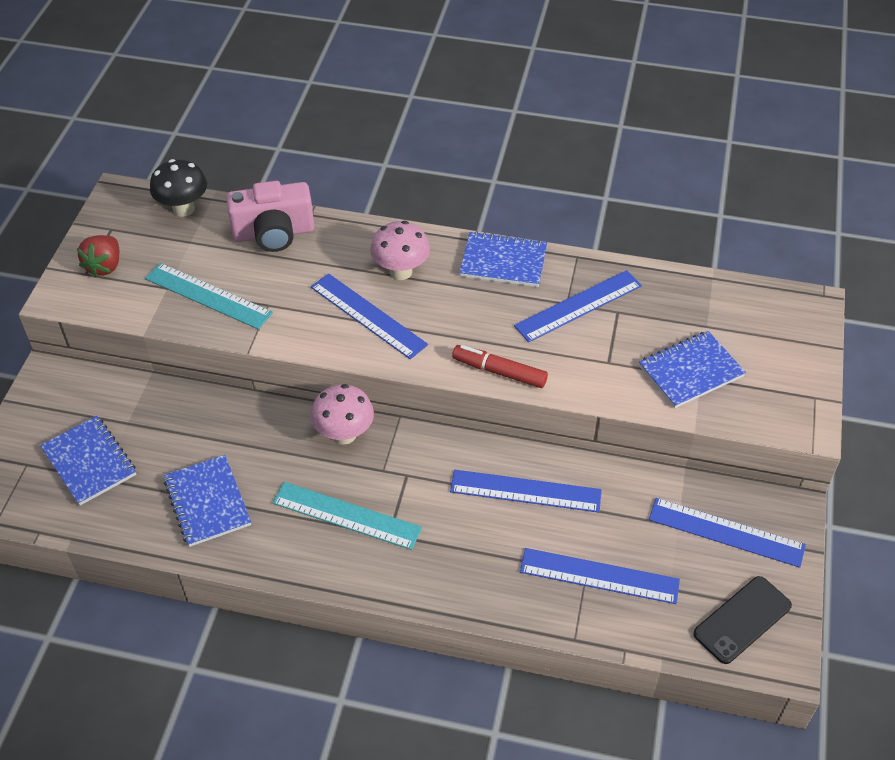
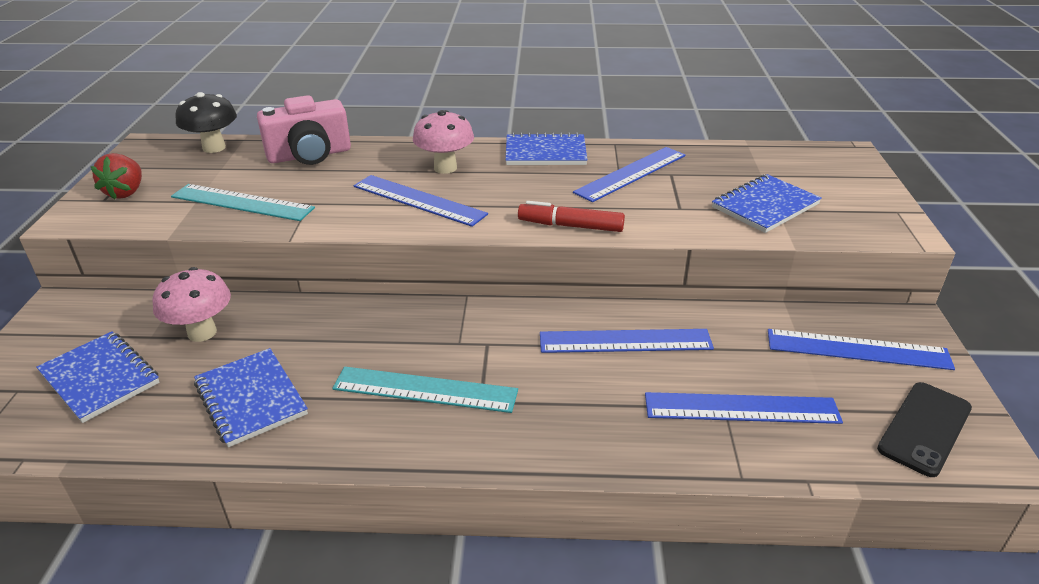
camera: 10 degrees left, 15 degrees down
pink mushroom [311,384,374,445] -> pink mushroom moved to [152,267,231,342]

